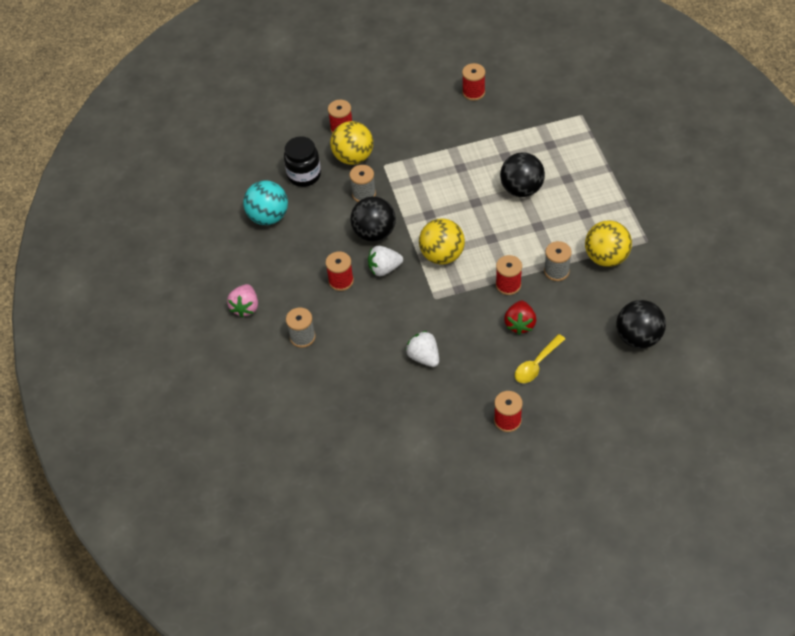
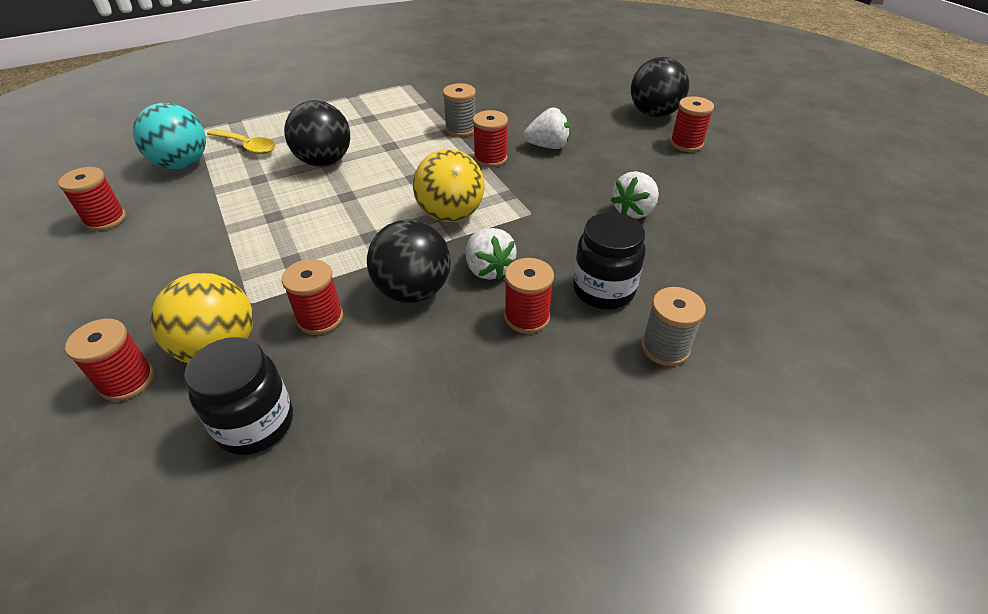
camera: 105 degrees left, 10 degrees down
pink strawberry [227,284,258,318] -> none
turquoise ball [243,181,288,225] -> turquoise ball moved to [133,103,206,169]
grey spool [350,165,376,202] -> red spool [282,259,343,335]
red strawberry [504,301,536,335] -> white strawberry [523,108,570,149]
yellow spoon [515,334,565,383] -> yellow spoon moved to [207,129,276,154]
yellow ball [585,221,632,267] -> none
black ball [616,300,666,349] -> black ball moved to [631,57,689,117]
none -> black jar [573,212,646,310]

